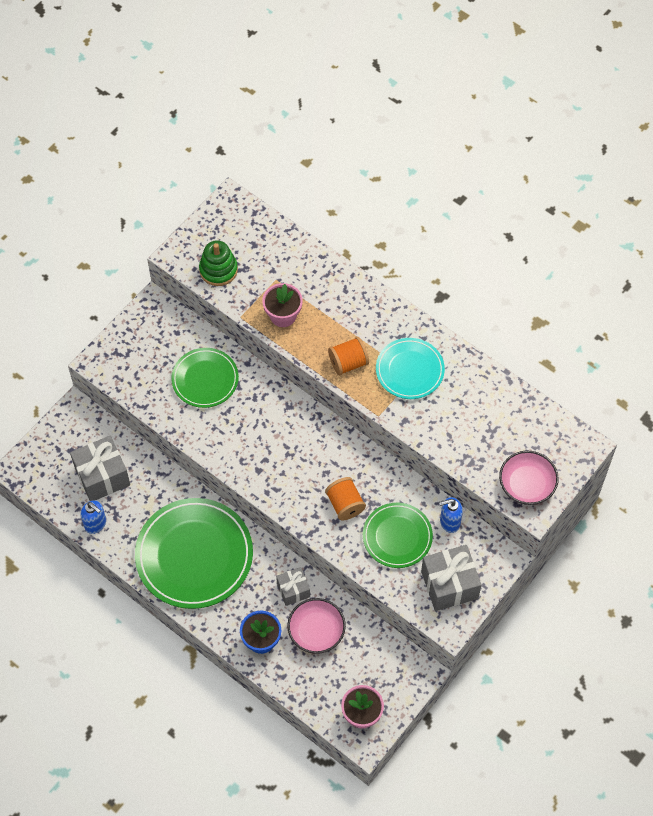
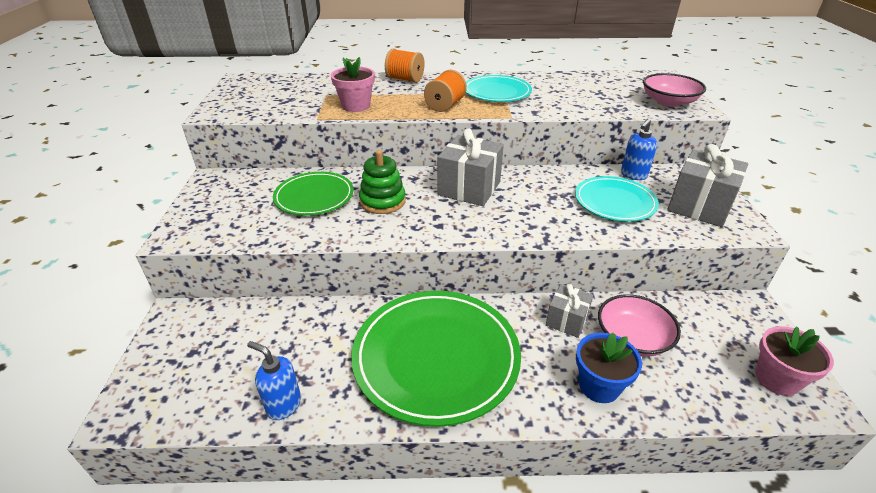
camera: 40 degrees left, 25 degrees down
grey gift [70,436,130,501] -> grey gift moved to [438,128,504,206]
blue soap dispenser [80,500,106,534] -> blue soap dispenser turned 150 degrees counterclockwise [247,341,301,420]
green stacking toy [199,240,238,286] -> green stacking toy moved to [359,150,406,214]
orange spool [325,477,366,520] -> orange spool moved to [385,49,425,83]
green plate [363,503,433,568] -> turquoise plate [575,176,659,222]

